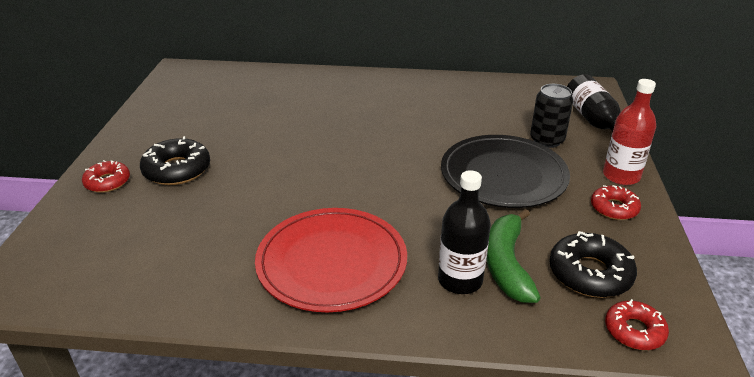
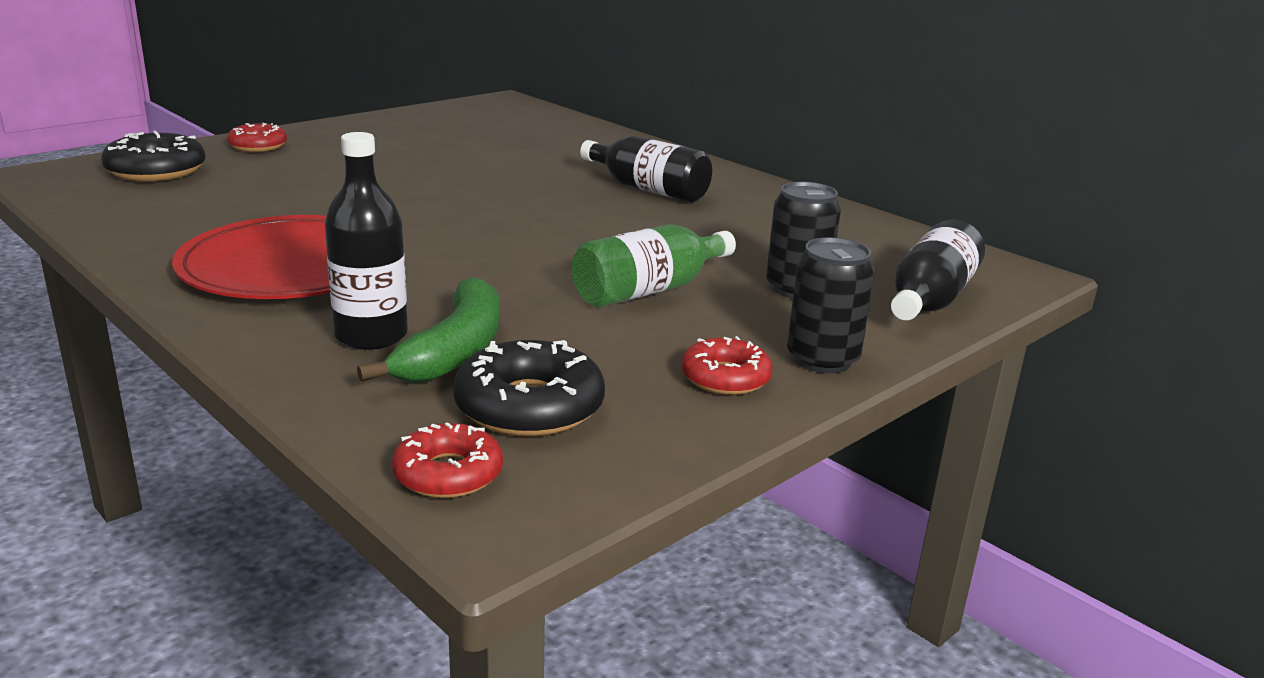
camera: 40 degrees right, 10 degrees down
black donut [140,136,210,185] -> black donut moved to [101,131,206,181]
black plate [441,135,570,208] -> green bottle [572,224,736,308]
green banana [486,209,541,303] -> green banana turned 150 degrees clockwise [357,277,500,382]
red bottle [603,79,656,185] -> black can [787,237,875,373]
none -> black bottle [580,136,712,202]

